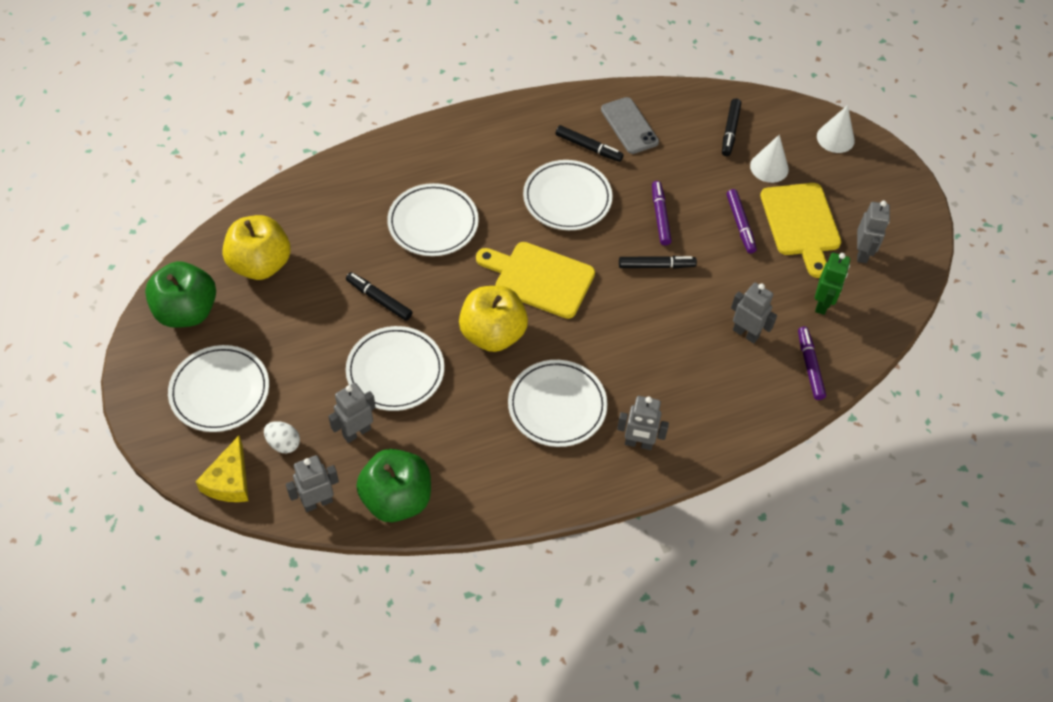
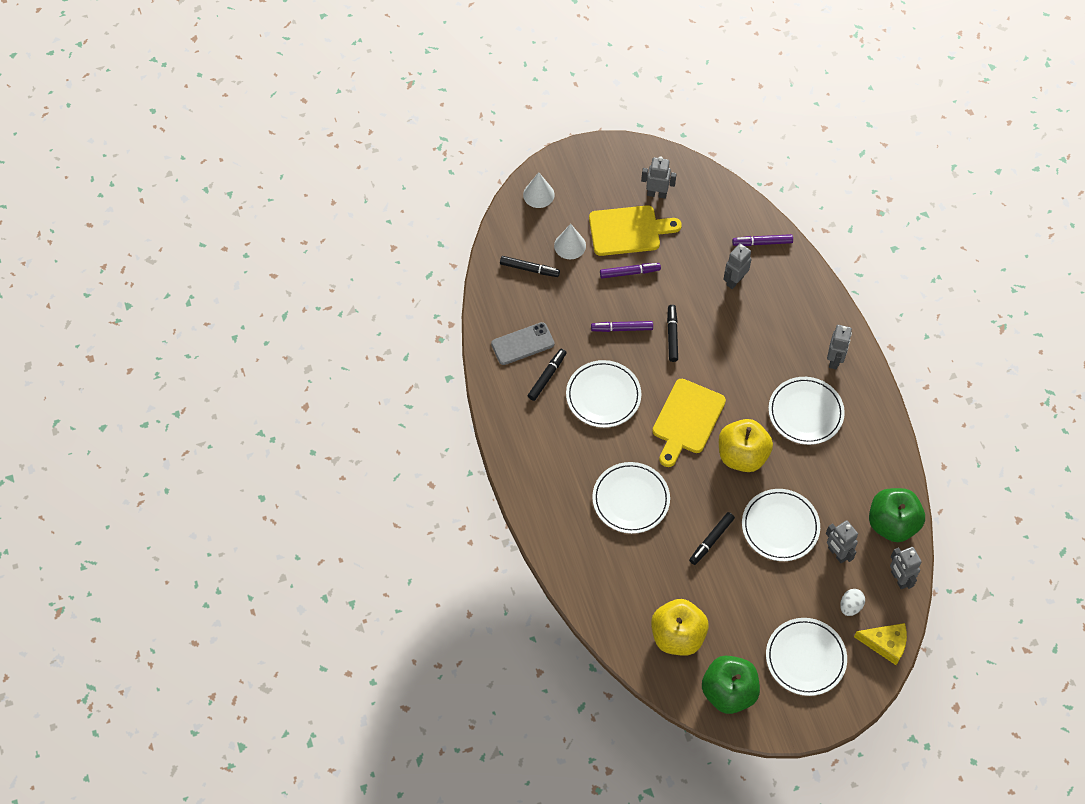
camera: 85 degrees left, 5 degrees up
green robot [815,253,850,315] -> none

